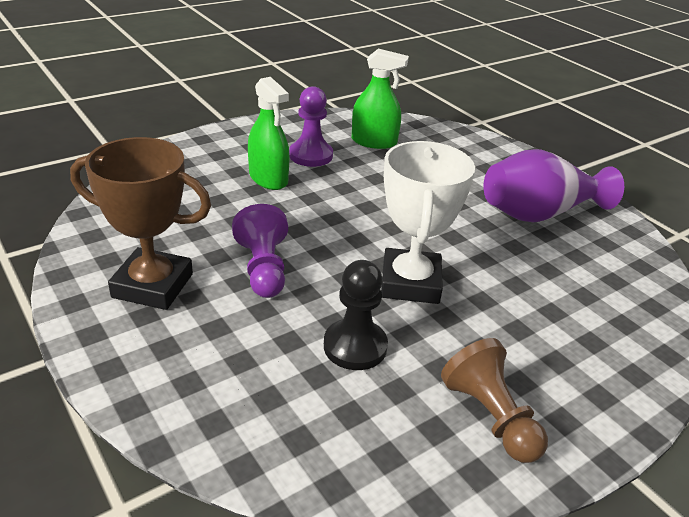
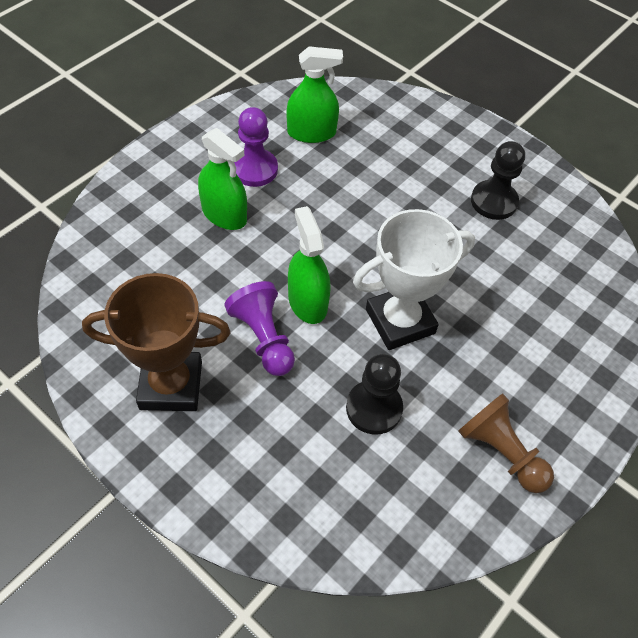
camera: 15 degrees left, 20 degrees up
white trophy [381,141,475,304] -> white trophy turned 75 degrees clockwise [353,209,475,350]
purple vase [483,149,624,222] -> black pawn [471,141,525,220]
none -> green spray bottle [288,206,331,324]

